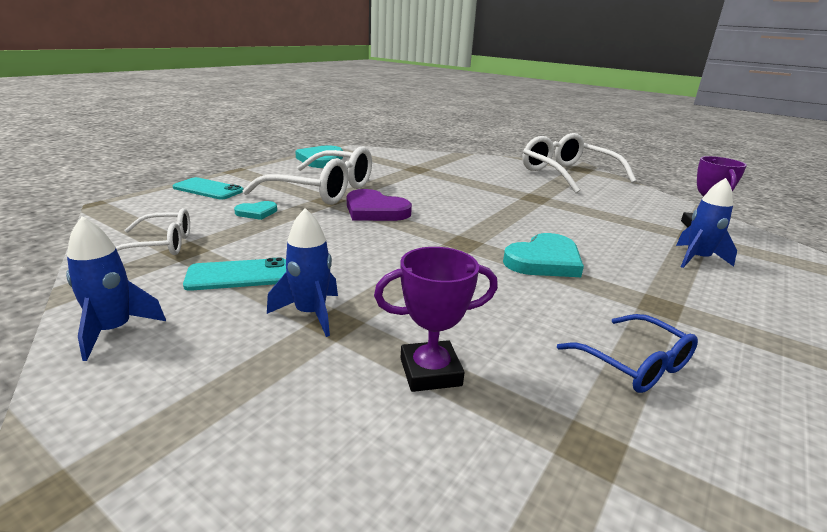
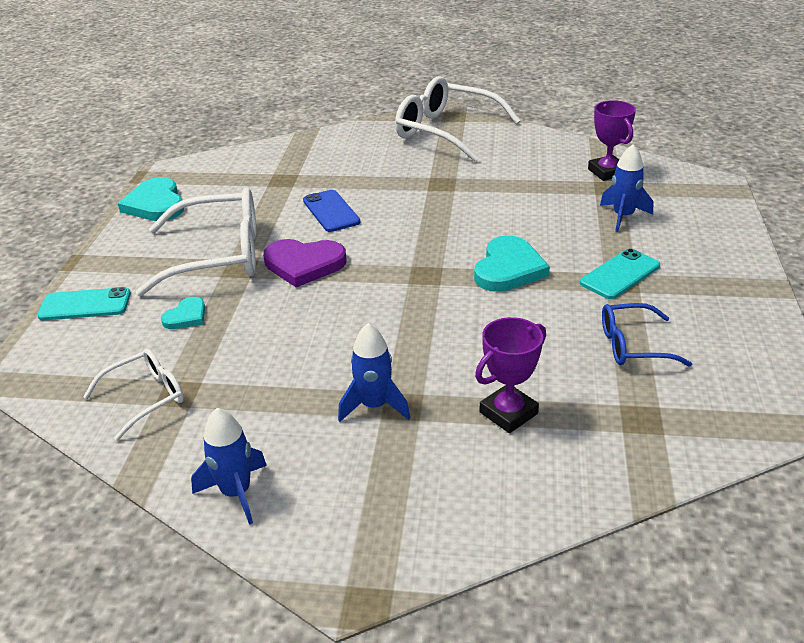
camera: 25 degrees left, 10 degrees up
turquoise phone [183,257,286,291] -> turquoise phone moved to [580,248,660,299]
blue glasses [557,314,698,393] -> blue glasses turned 150 degrees clockwise [602,303,692,367]
none -> blue phone [303,190,360,232]

